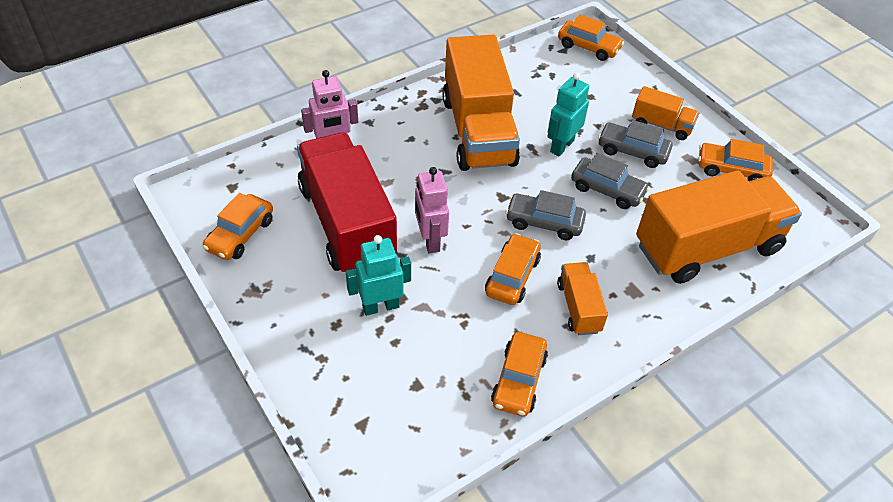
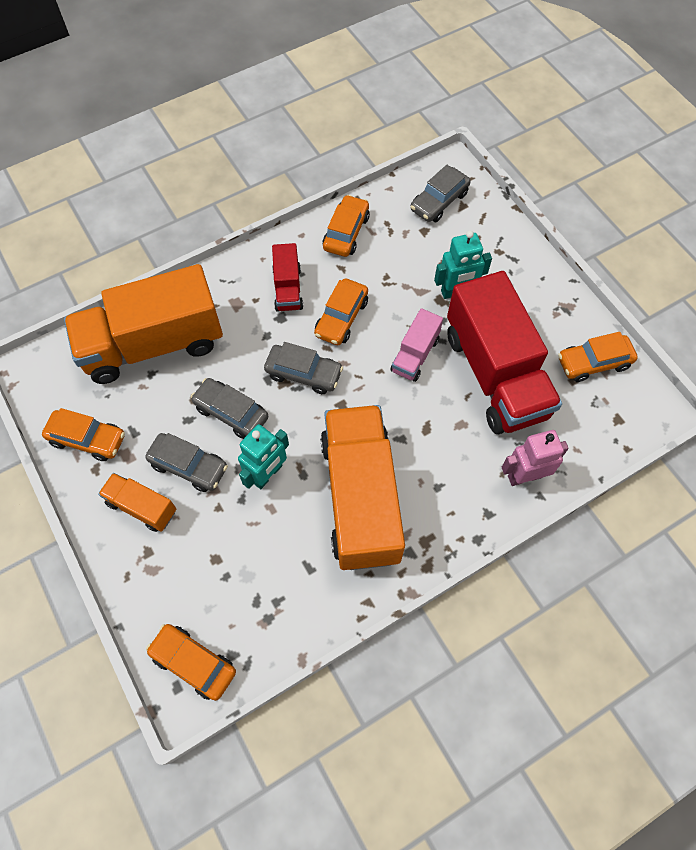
camera: 175 degrees left, 15 degrees up
orange car [202,193,273,260] -> orange car turned 135 degrees counterclockwise [558,332,638,382]
pink robot [415,167,449,254] -> pink truck [391,308,443,382]
orange truck [557,262,608,335] -> red truck [272,243,303,312]
none -> grey car [410,165,471,222]

